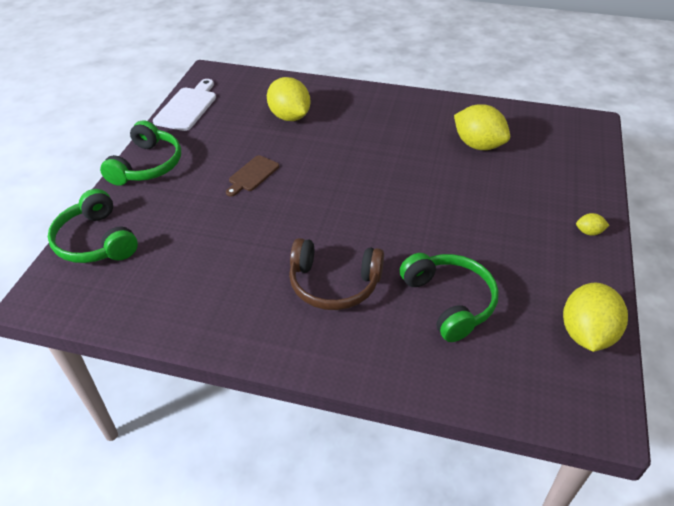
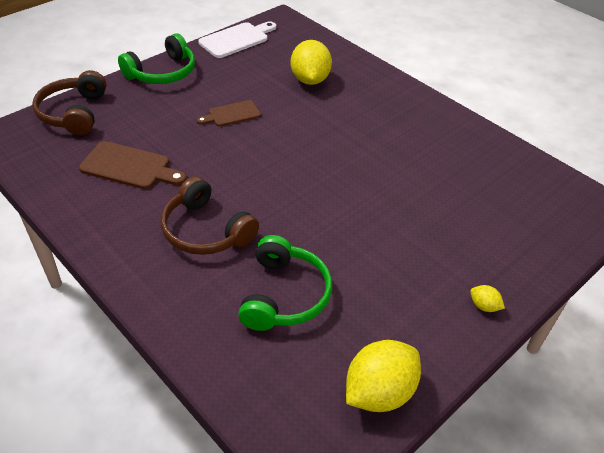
camera: 30 degrees right, 0 degrees up
green headphones [48,189,138,263] -> brown headphones [32,70,107,135]
yellow lemon [454,104,510,150] -> none
none -> brown cutting board [79,141,186,189]

